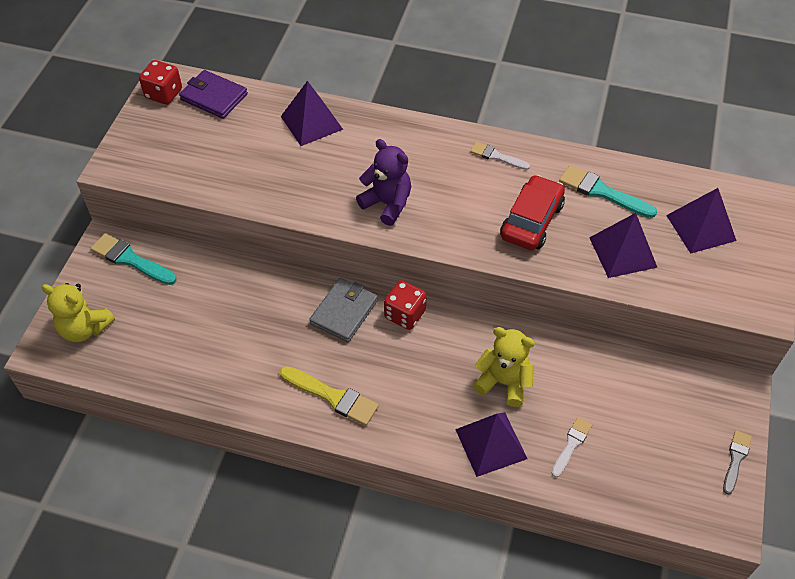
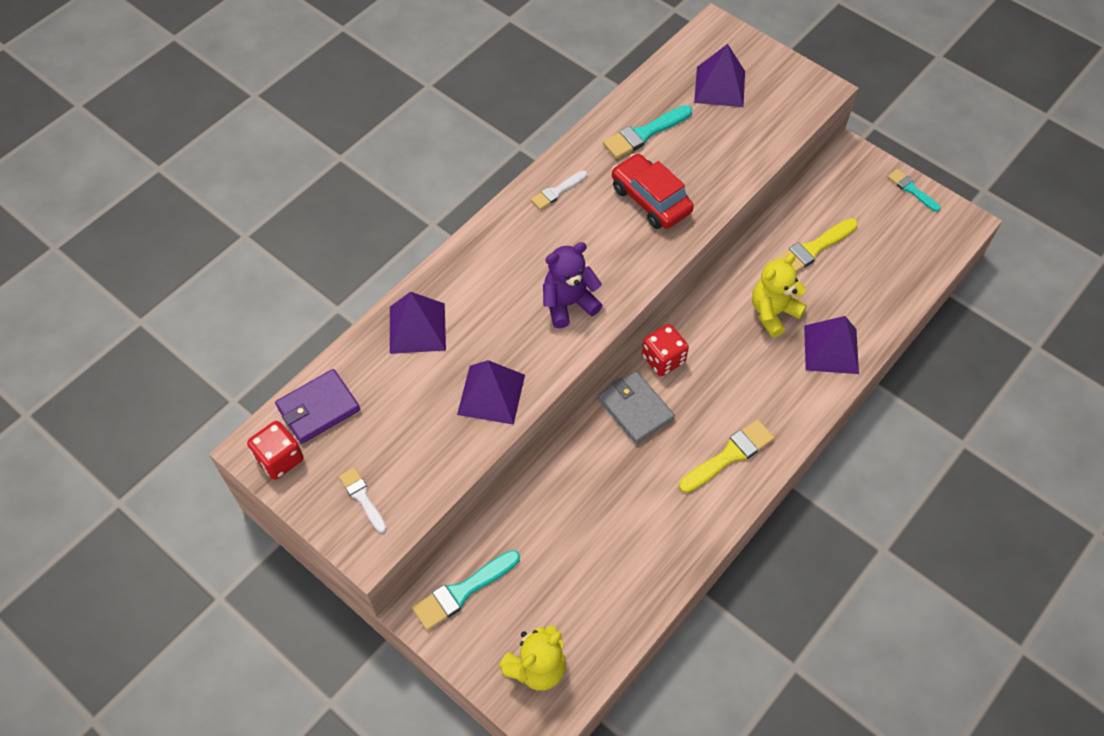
camera: 65 degrees left, 5 degrees up
white brush [552,417,592,477] -> white brush moved to [339,467,387,533]
purple pyramid [589,213,658,278] -> purple pyramid moved to [457,360,525,425]
grey brush [723,430,752,495] -> turquoise brush [888,169,941,212]
none -> yellow brush [774,218,858,272]

